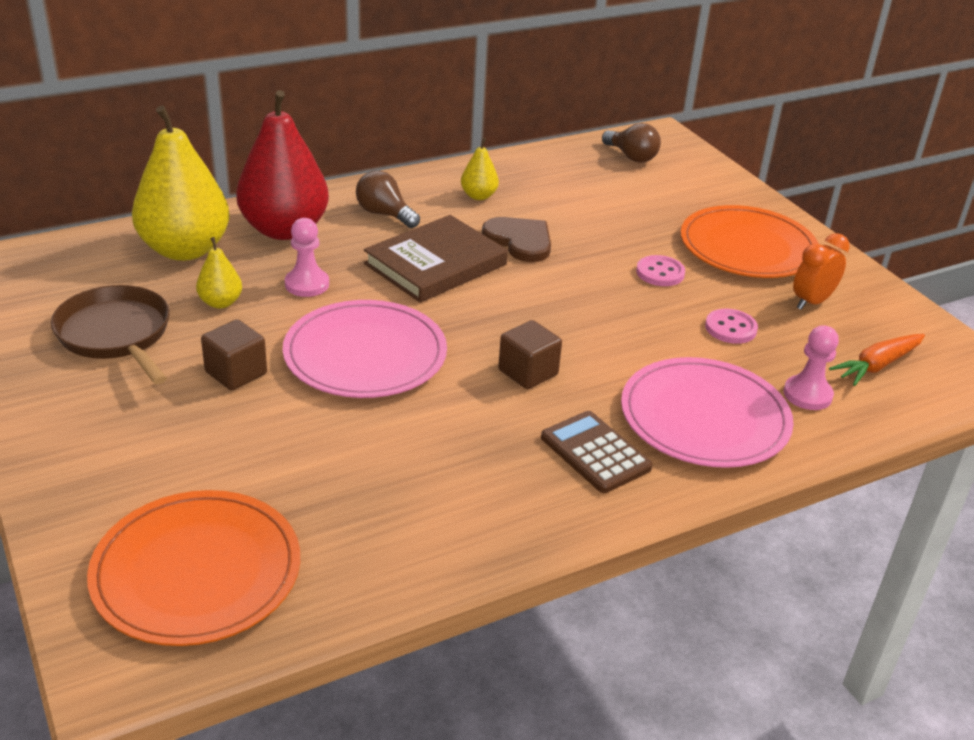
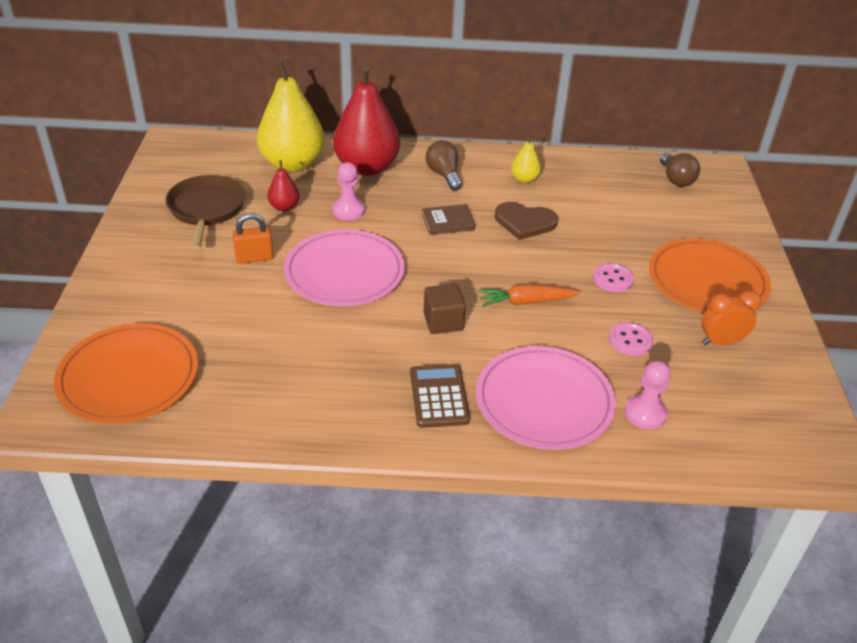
camera: 30 degrees right, 5 degrees up
yellow pear [196,237,242,309] -> red pear [267,161,300,212]
brown cube [201,319,267,390] -> orange padlock [232,213,274,264]
brown book [364,215,508,303] -> brown book [422,204,475,235], size x0.52
brown heart [482,217,551,262] -> brown heart turned 120 degrees clockwise [495,202,558,240]
orange carrot [829,334,925,386] -> orange carrot moved to [478,285,581,307]

